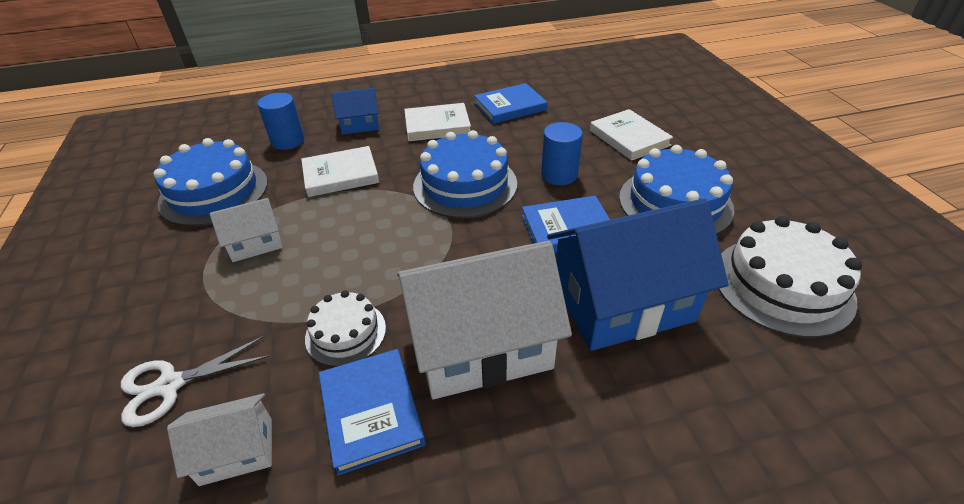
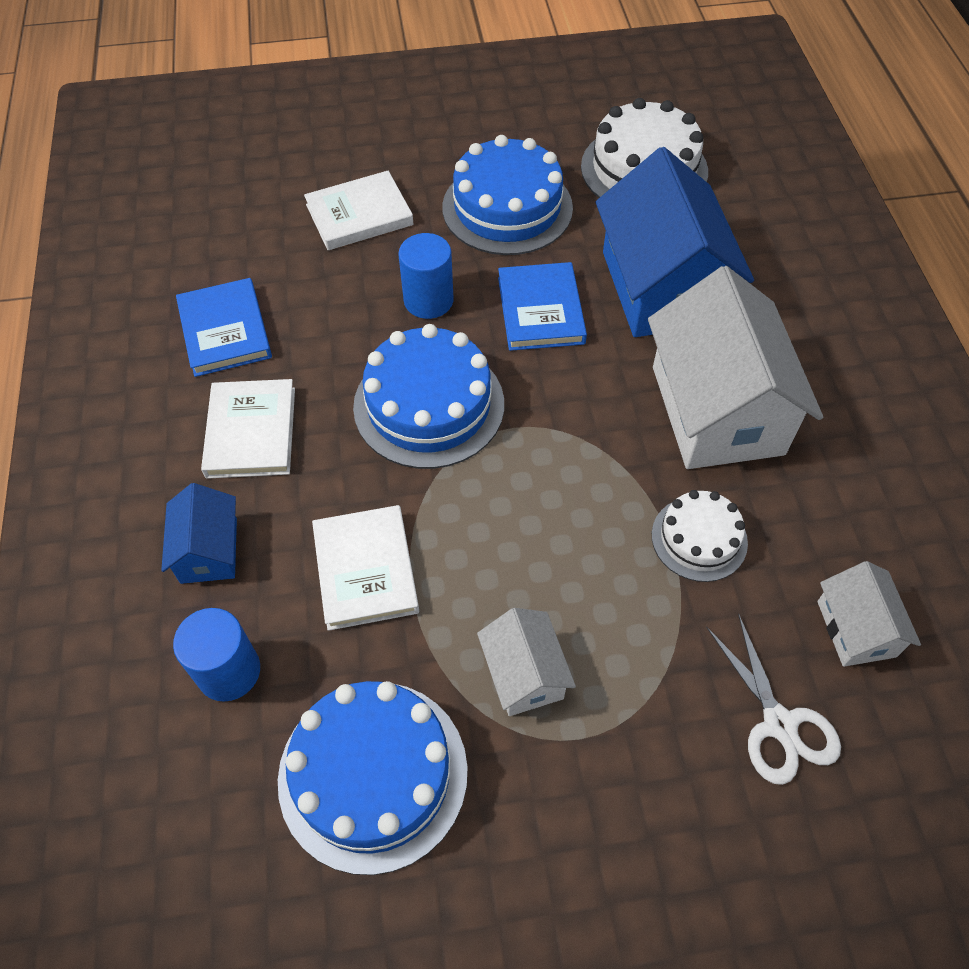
camera: 85 degrees left, 15 degrees up
blue book [319,349,426,476] -> none

